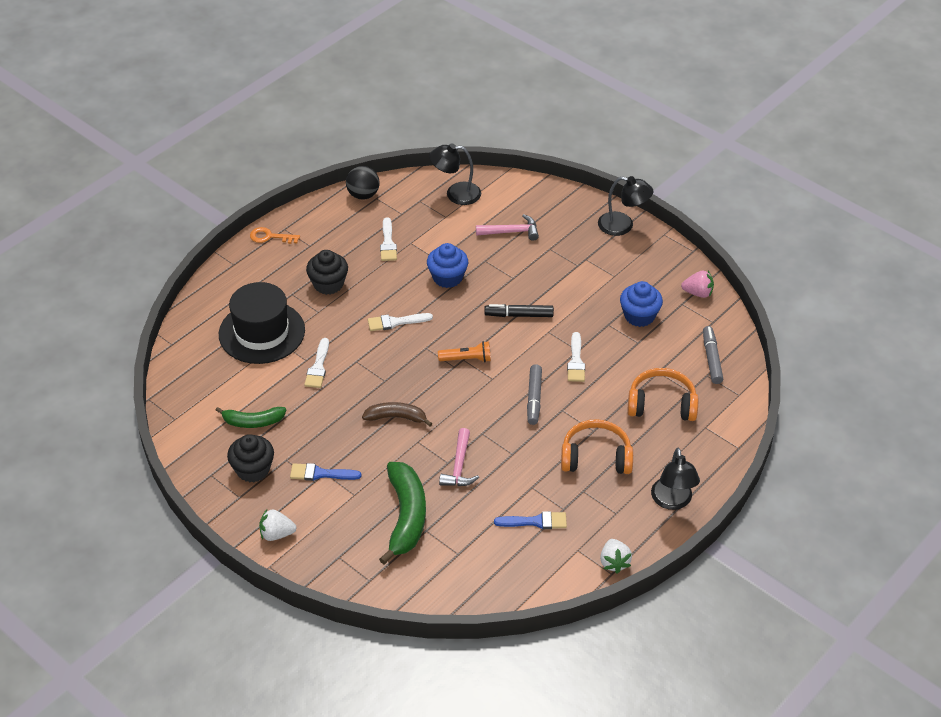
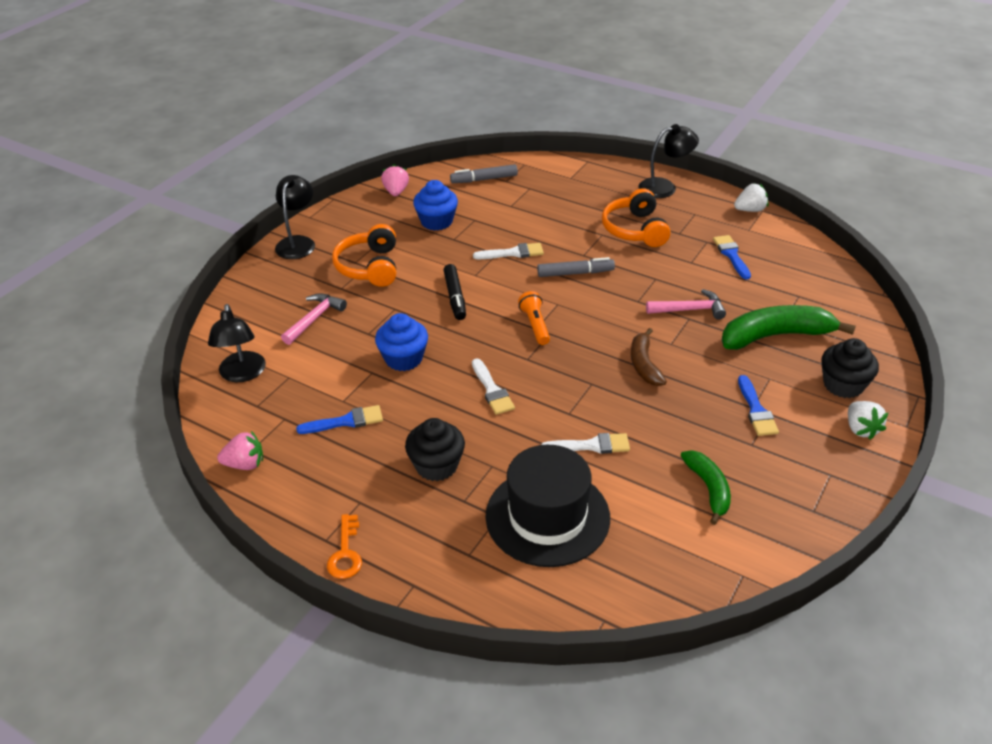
camera: 100 degrees left, 5 degrees down
black cupcake [227,434,274,483] -> black cupcake moved to [821,338,879,398]
black ball [346,166,380,200] -> pink strawberry [217,431,263,470]
white brush [380,217,397,261] -> blue brush [296,405,383,434]
pink hammer [476,214,539,241] -> pink hammer turned 45 degrees clockwise [281,293,347,345]
orange headphones [627,368,698,421] -> orange headphones moved to [332,224,396,287]

